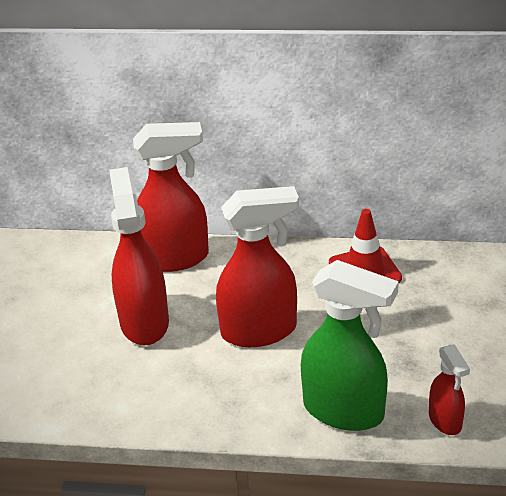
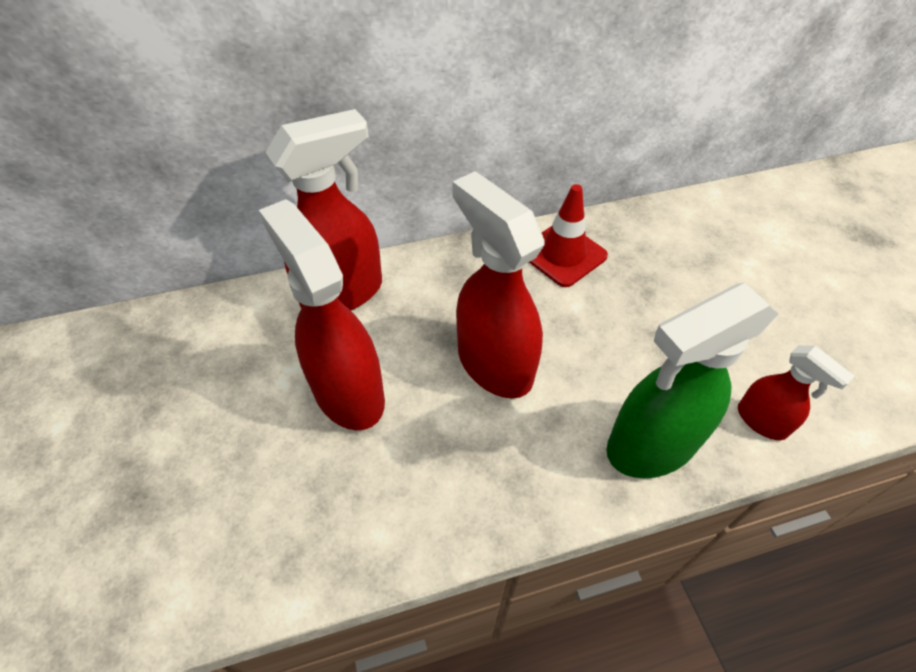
camera: 25 degrees left, 15 degrees up
red spray bottle [216,186,299,347] -> red spray bottle turned 90 degrees counterclockwise [452,171,545,399]
green spray bottle [301,260,399,431] -> green spray bottle turned 150 degrees clockwise [606,283,778,478]

